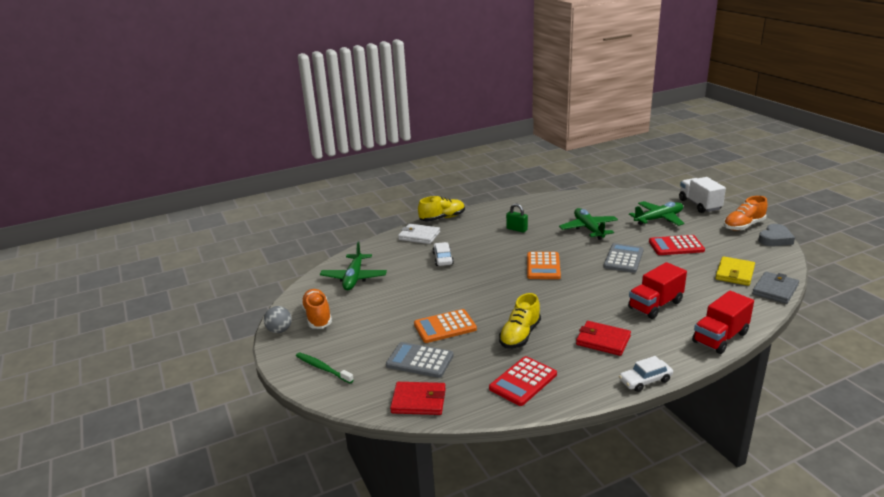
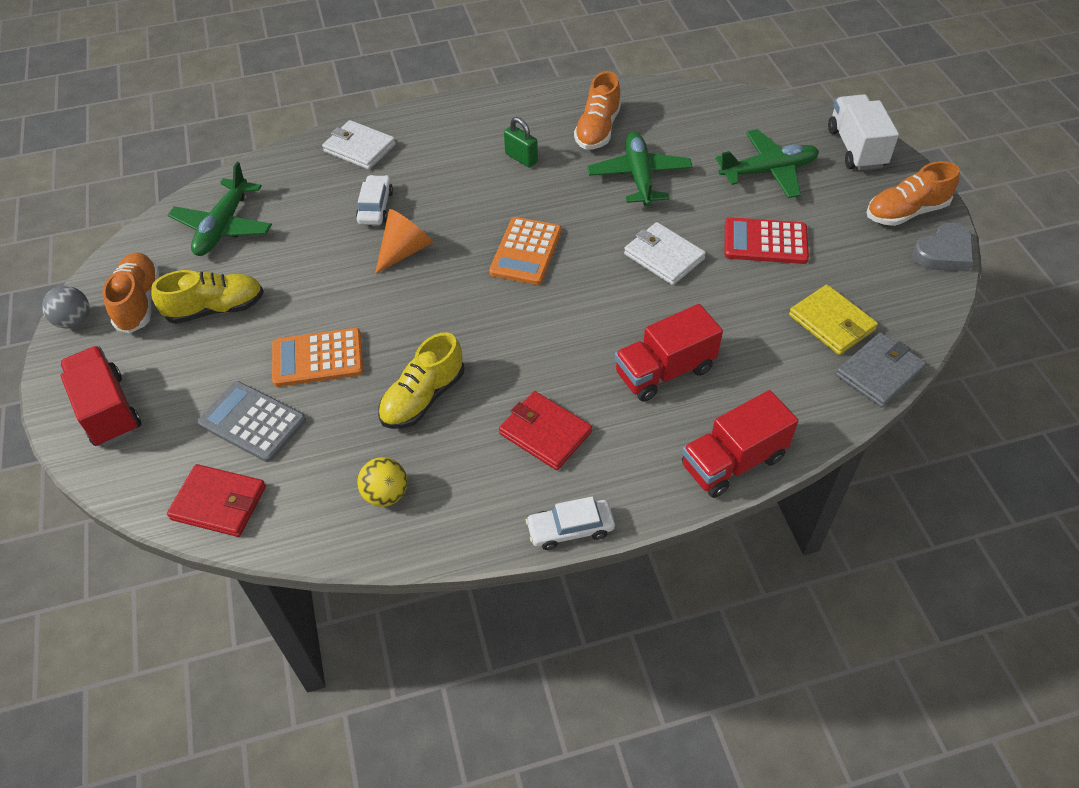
camera: 10 degrees right, 25 degrees up
green toothbrush [296,352,354,383] -> red truck [60,346,141,446]
yellow shoe [418,196,465,222] -> yellow shoe moved to [151,270,264,324]
red calculator [489,356,557,406] -> yellow ball [357,457,407,507]
grey calculator [603,243,644,273] -> white wallet [624,222,706,285]
yellow wallet [715,256,755,286] -> yellow wallet turned 75 degrees counterclockwise [789,285,878,355]
none -> orange cone [375,209,433,274]
none -> orange shoe [574,71,621,150]

